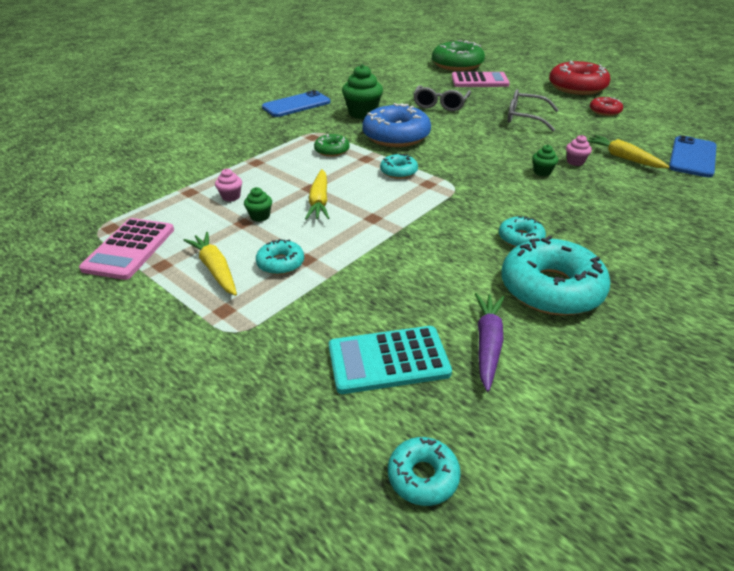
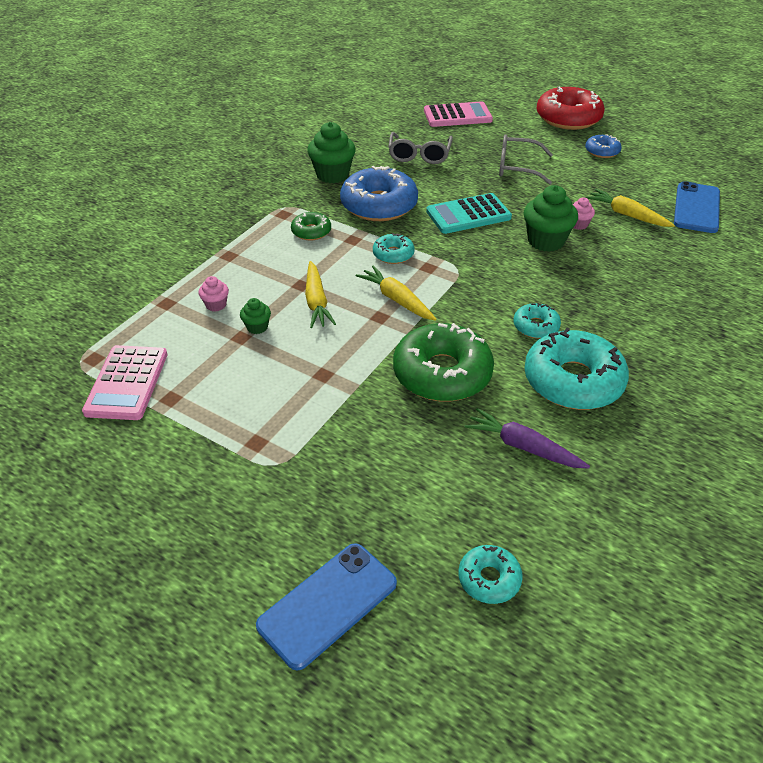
camera: 10 degrees left, 5 degrees up
yellow carrot [183,232,237,296] -> yellow carrot moved to [356,266,436,321]
turquoise donut [256,239,304,275] -> none
blue phone [262,90,330,117] -> blue phone moved to [256,543,397,671]
turquoise calculator [329,326,452,394] -> turquoise calculator moved to [426,193,512,234]
green donut [432,40,485,71] -> green donut moved to [393,323,494,401]
purple carrot [475,293,504,392] -> purple carrot turned 60 degrees counterclockwise [465,408,590,469]
green cupcake [532,145,558,176] -> green cupcake [524,185,578,252], size x1.97
red donut [590,97,623,116] -> blue donut [585,134,622,158]

